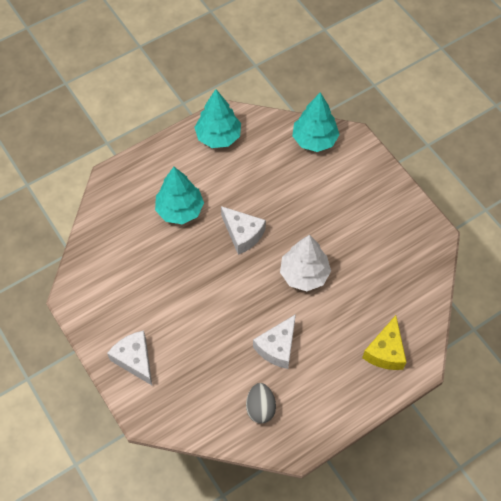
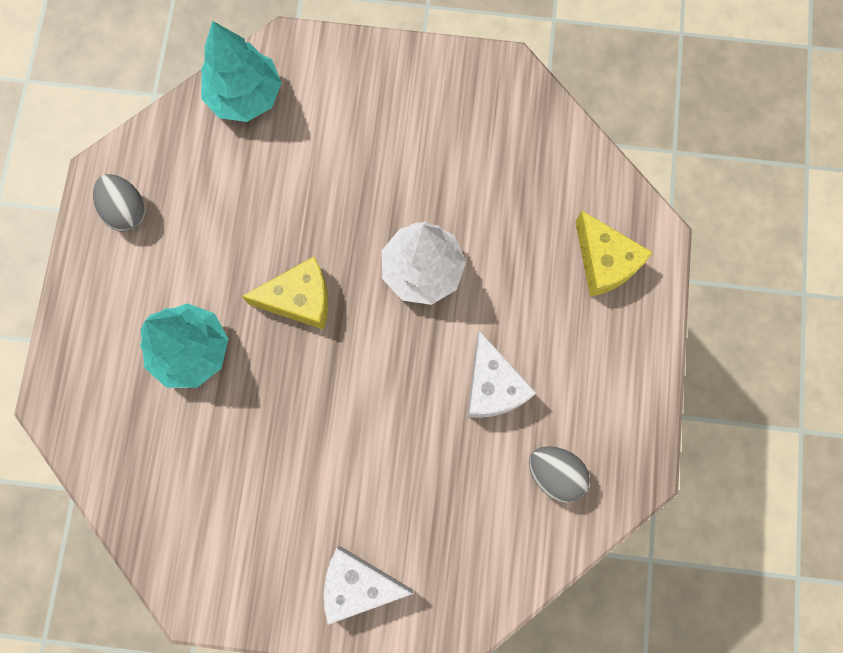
camera: 50 degrees left, 15 degrees up
turquoise tree [194,89,241,148] -> grey egg [93,174,145,232]
white cheese [221,206,266,255] -> yellow cheese [242,256,329,330]

